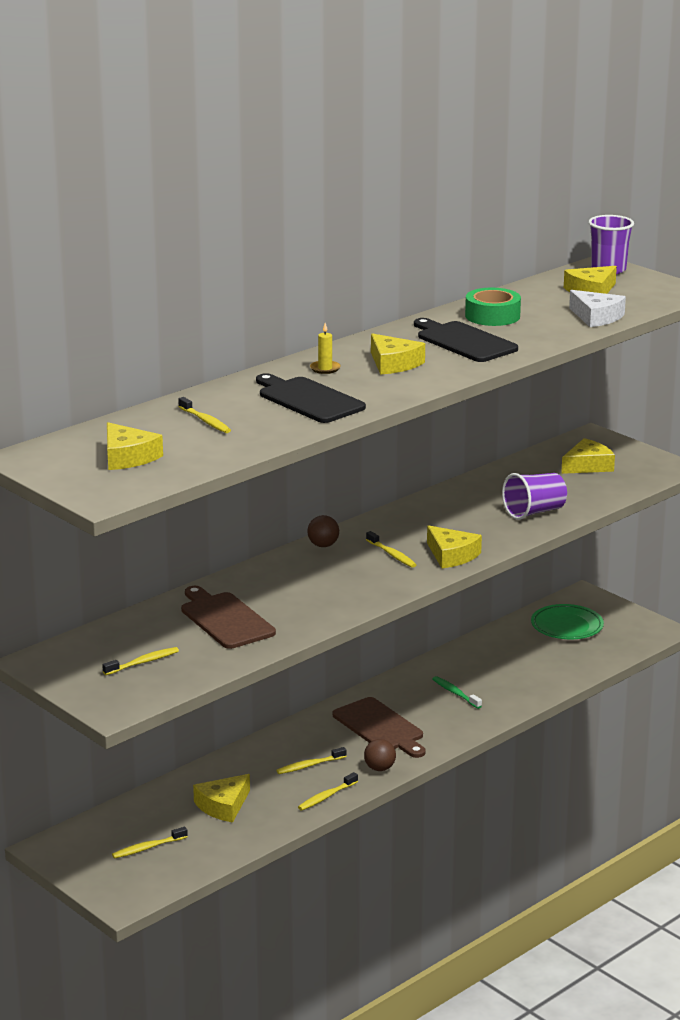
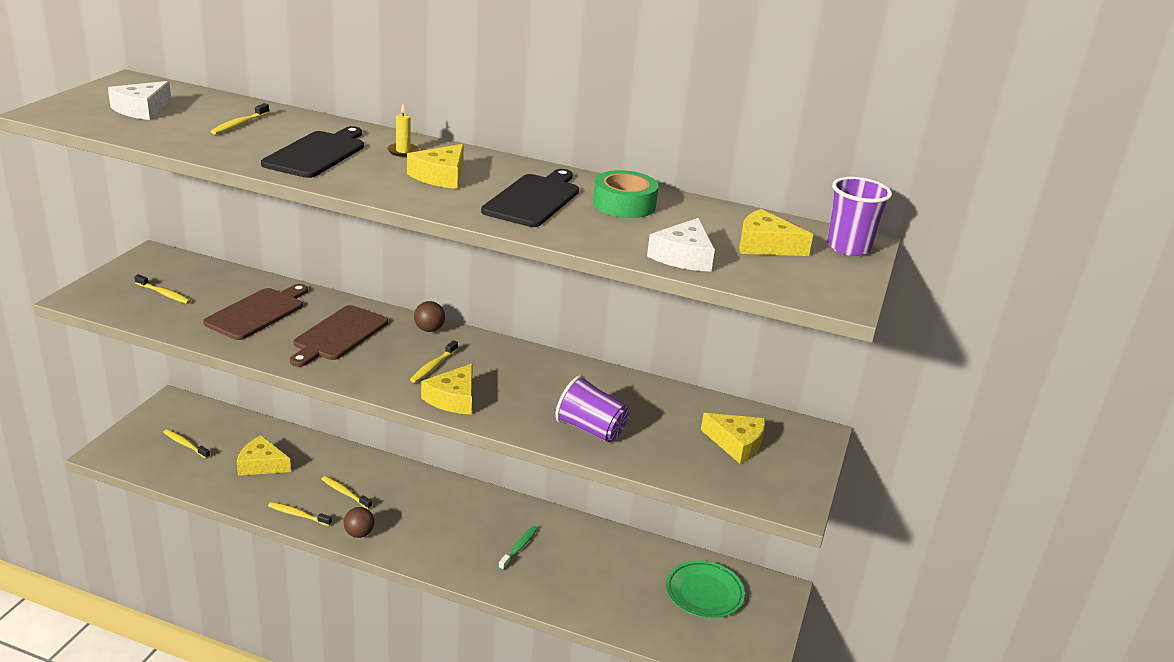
camera: 60 degrees right, 5 degrees up
yellow cheese [107,422,163,470] -> white cheese [108,81,172,120]
brown cutting board [333,697,426,758] -> brown cutting board moved to [290,305,388,367]

